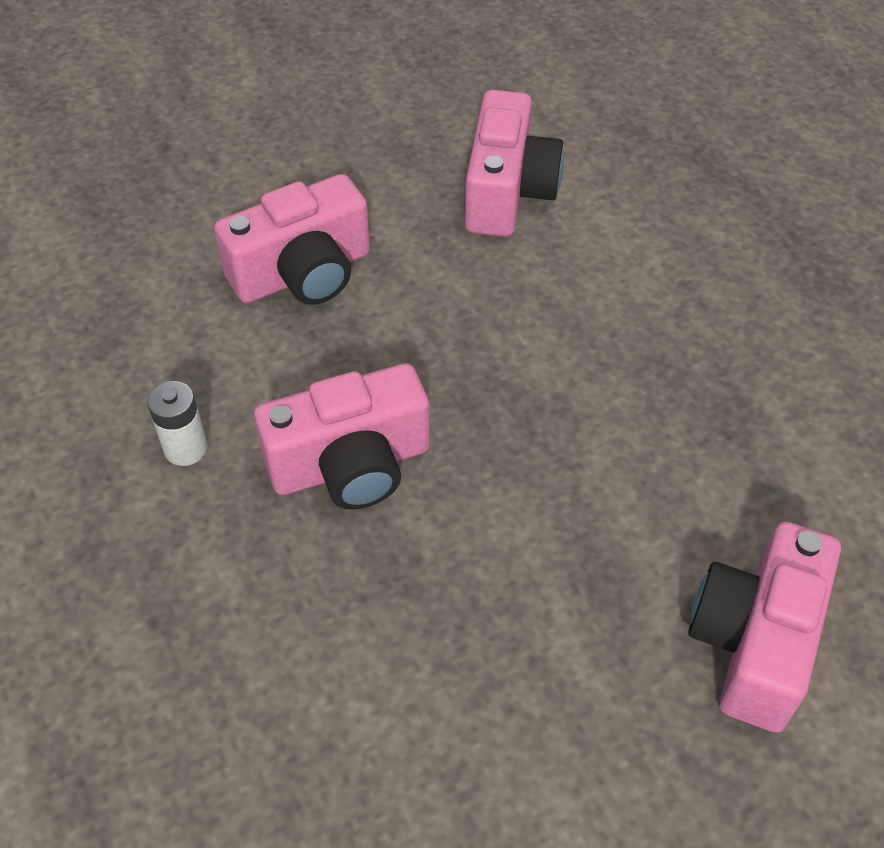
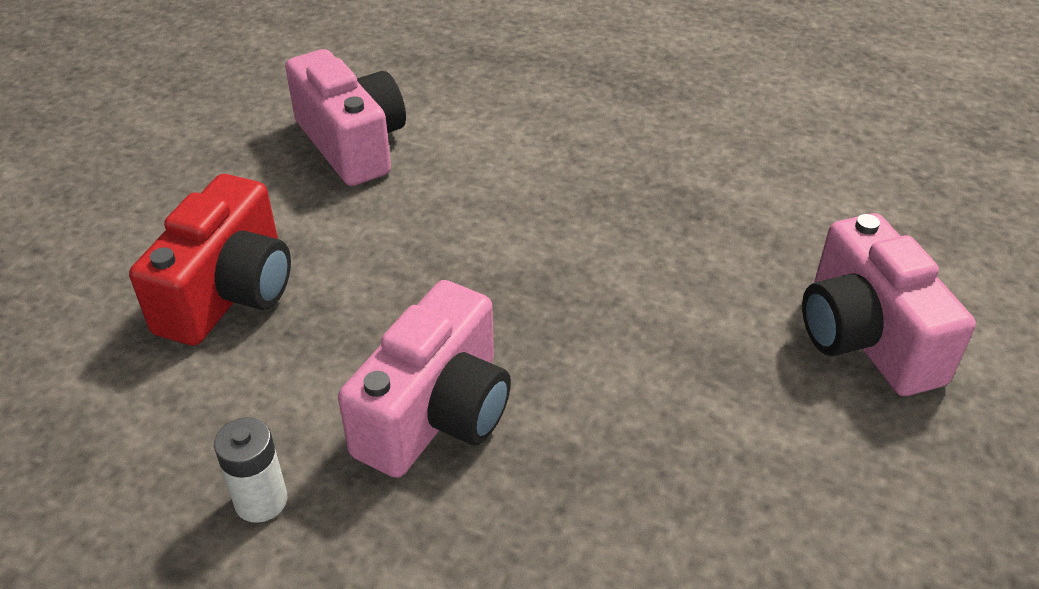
camera: 40 degrees left, 10 degrees down
pink camera [214,174,370,305] -> red camera [129,174,291,346]

